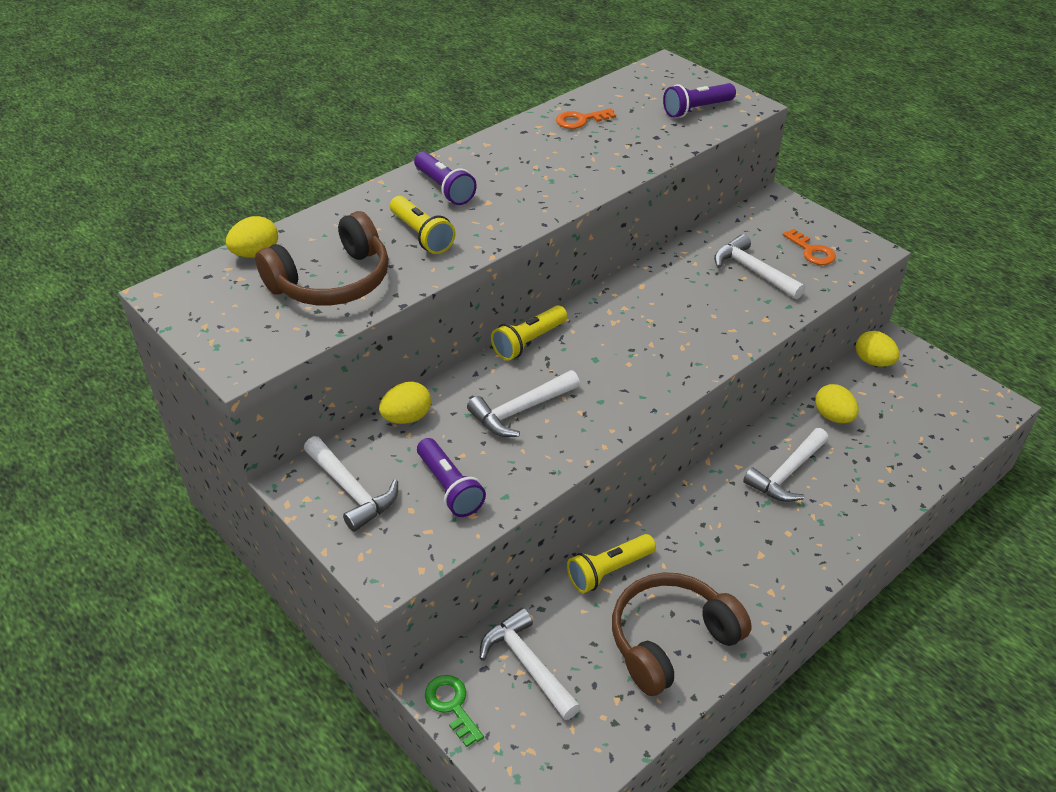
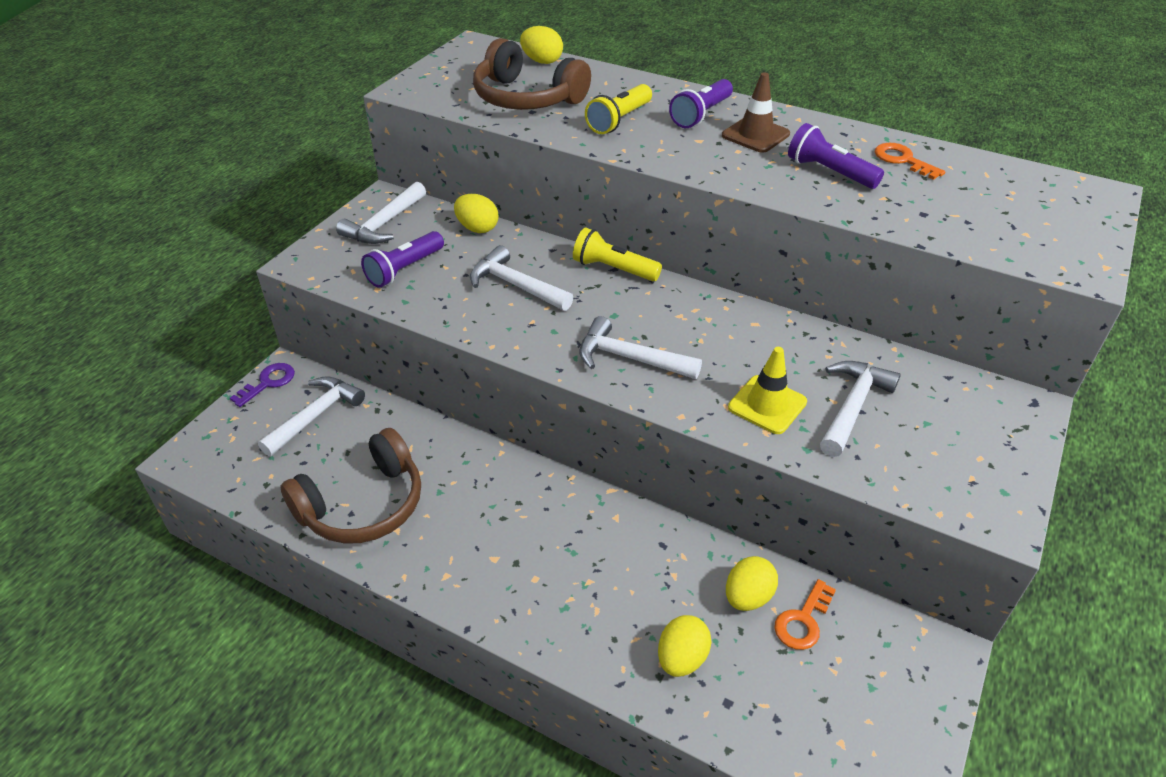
camera: 70 degrees right, 0 degrees up
green key [425,675,484,747] -> purple key [230,363,295,407]
yellow flashlight [567,534,656,593] -> none
brown headphones [612,572,752,696] -> brown headphones turned 105 degrees clockwise [280,428,421,544]
purple flashlight [663,83,736,118] -> purple flashlight moved to [788,123,884,189]
white hammer [743,428,829,502] -> white hammer moved to [579,316,702,379]
orange key [783,229,836,265] -> orange key moved to [774,579,836,650]
yellow egg [856,331,900,367] -> yellow egg moved to [658,615,712,677]
none -> brown traffic cone [722,72,790,153]
none -> yellow traffic cone [728,347,807,434]

